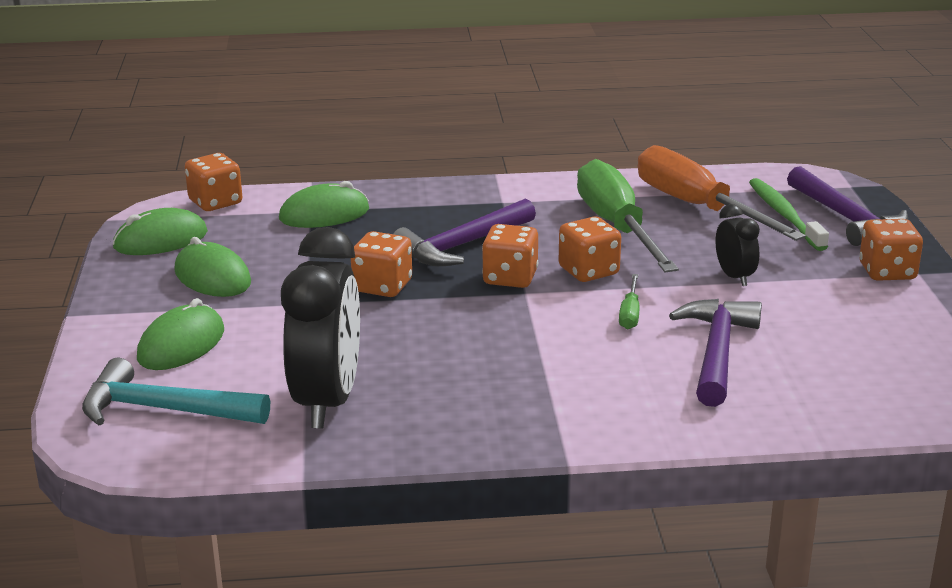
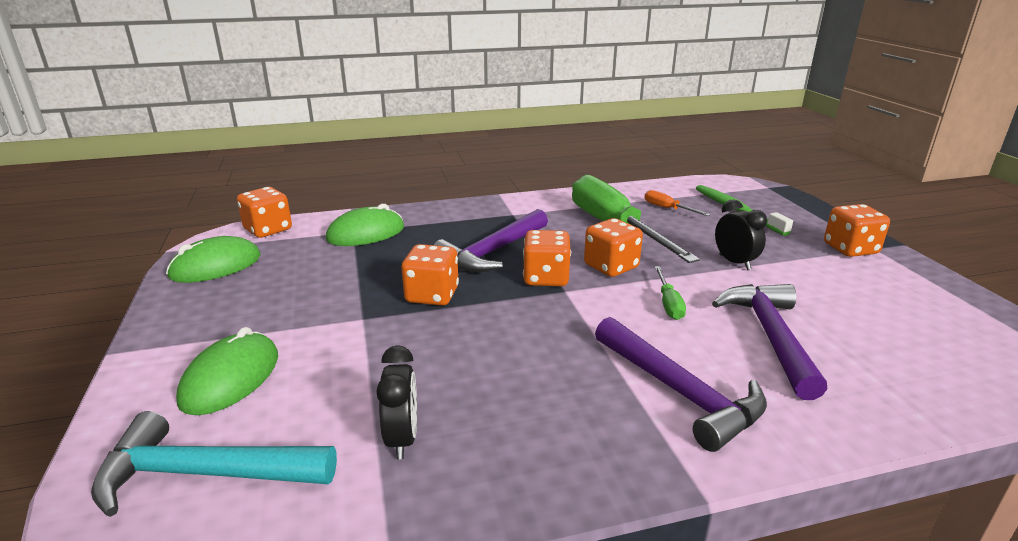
camera: 10 degrees left, 0 degrees up
green mouse [174,237,251,297] -> none
black clock [281,227,360,429] -> black clock [376,345,417,459], size x0.48
orange screwdriver [638,145,806,241] -> orange screwdriver [644,190,711,216], size x0.41
purple hammer [787,166,908,246] -> purple hammer moved to [595,317,767,452]

